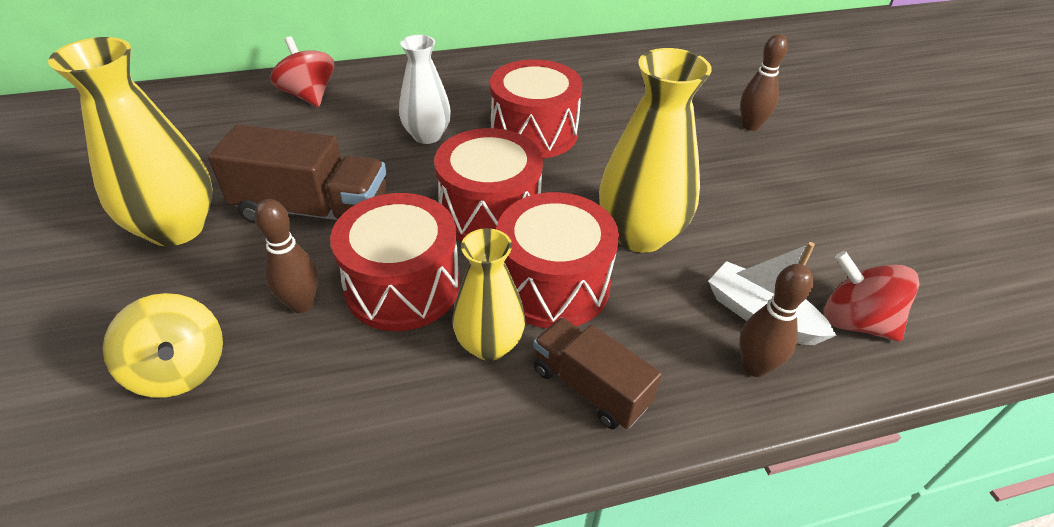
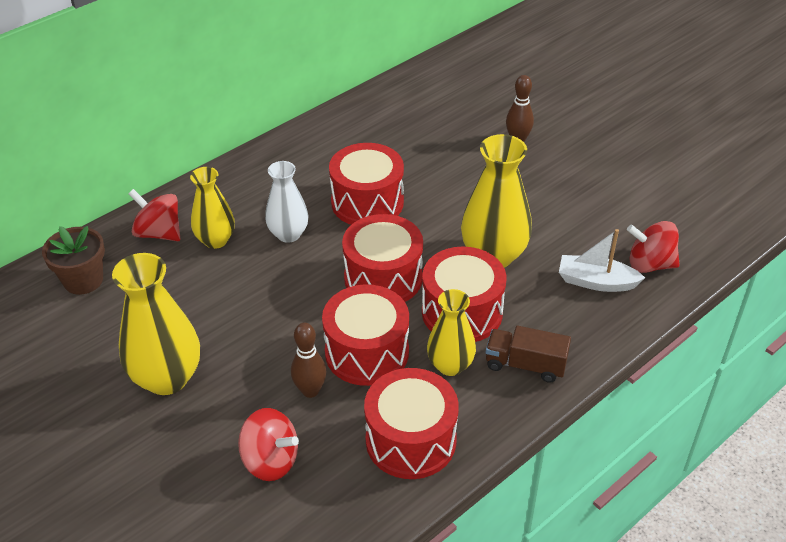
camera: 25 degrees left, 0 degrees up
yellow spinning top [103,293,223,398] -> red spinning top [238,408,299,481]
brown truck [208,124,387,223] -> none
brown bowling pin [739,264,814,377] -> none
none -> brown flower pot [42,226,105,295]
none -> yellow vase [190,167,235,249]
none -> red drum [364,368,459,479]

